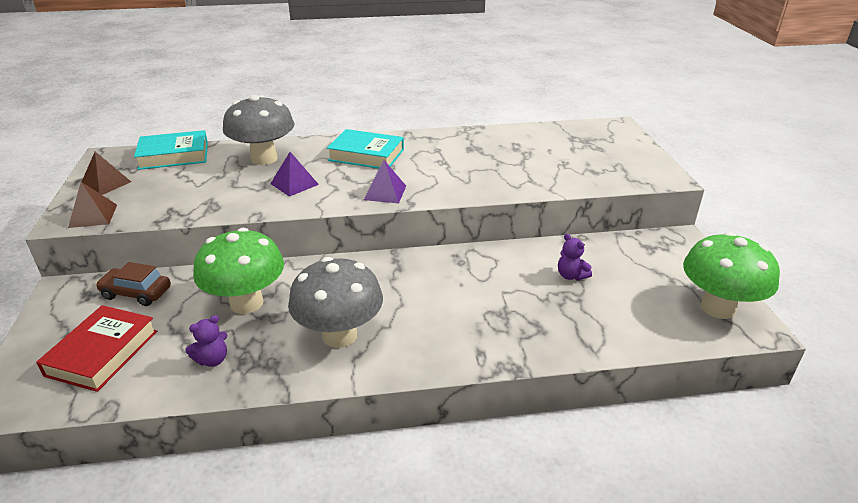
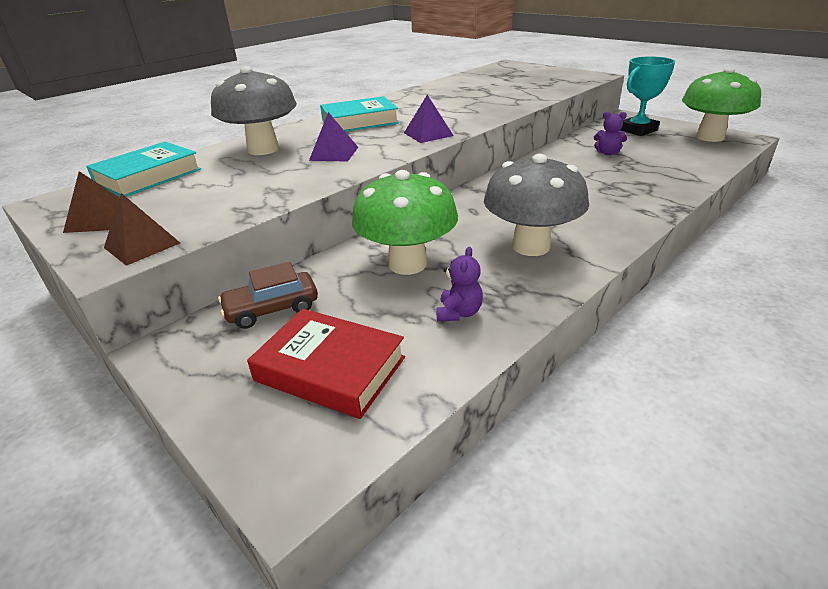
camera: 35 degrees left, 0 degrees up
red book [36,305,157,392] -> red book turned 45 degrees counterclockwise [247,309,405,419]
none -> turquoise trophy [620,56,675,136]

